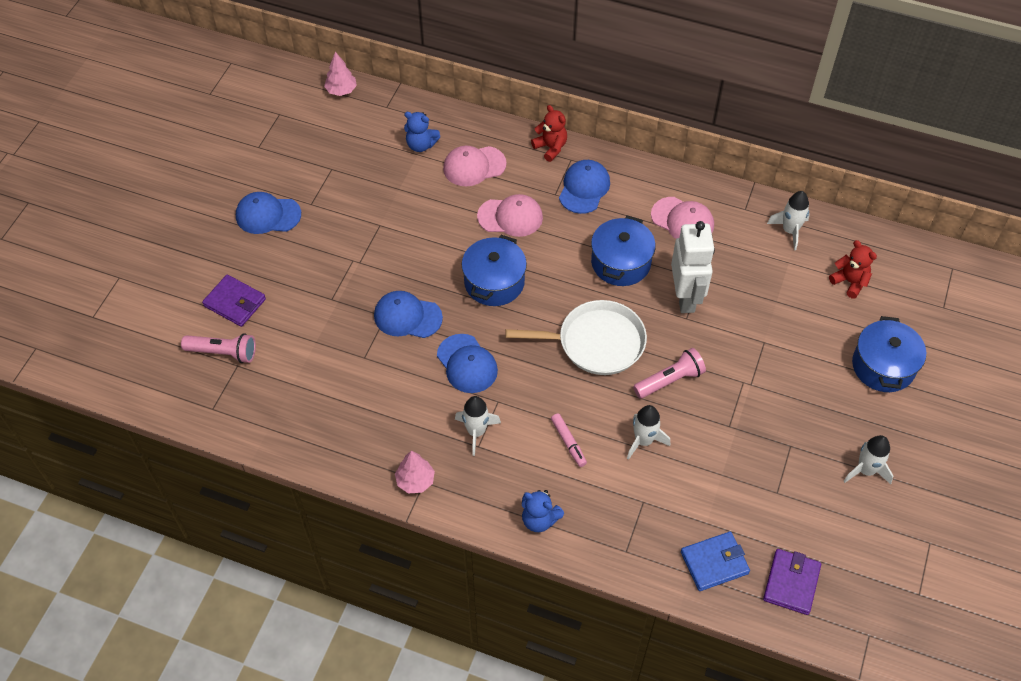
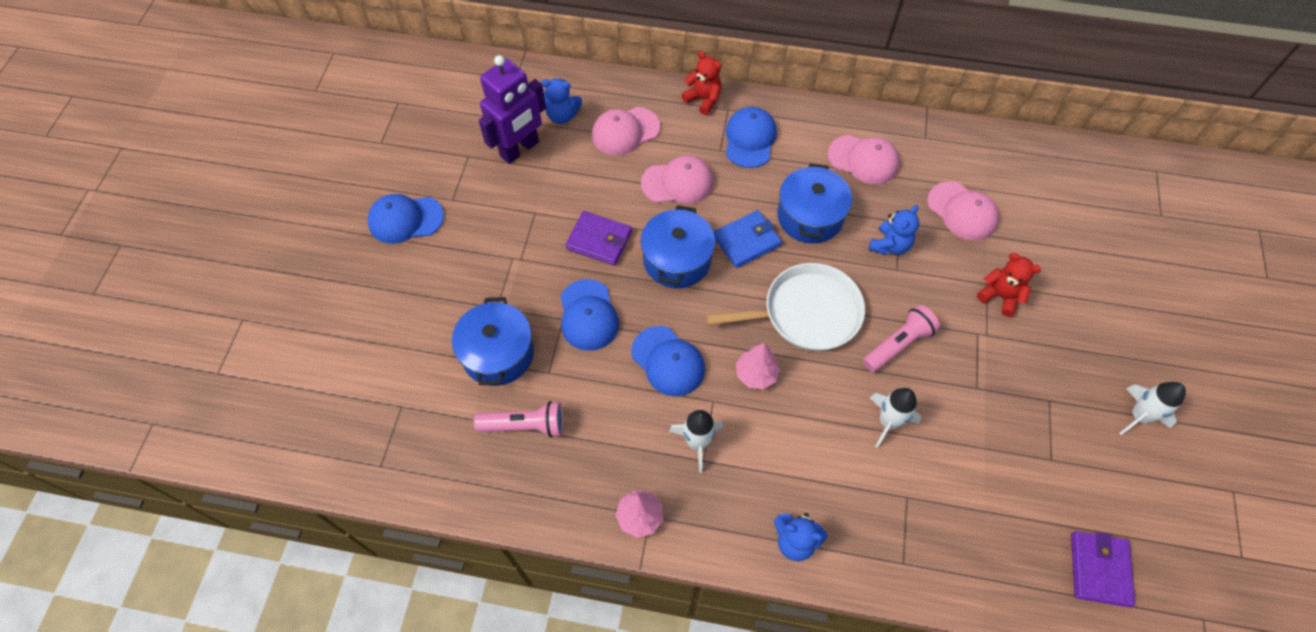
camera: 10 degrees left, 5 degrees up
pink flashlight [181,333,256,363] -> pink flashlight moved to [474,401,564,438]
purple wallet [202,275,266,327] -> purple wallet moved to [566,211,632,266]
pink tree [324,52,357,96] -> pink tree moved to [736,343,780,389]
blue cap [374,291,443,338] -> blue cap turned 105 degrees counterclockwise [560,279,619,351]
pink marker [551,413,587,467] -> none
white robot [671,221,715,313] -> blue teddy bear [868,205,919,255]
blue wallet [681,532,750,591] -> blue wallet moved to [713,210,782,268]
white rocket [767,191,810,250] -> none
red teddy bear [829,240,877,299] -> red teddy bear moved to [977,253,1041,317]
blue pot [852,316,926,392] -> blue pot moved to [452,297,534,386]
none -> purple robot [479,55,546,164]
none -> pink cap [927,182,999,241]

